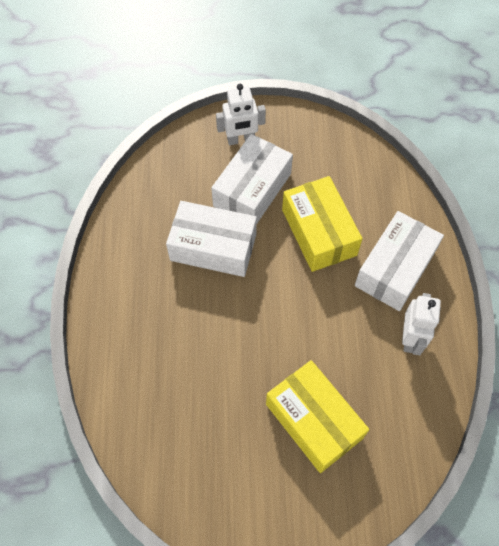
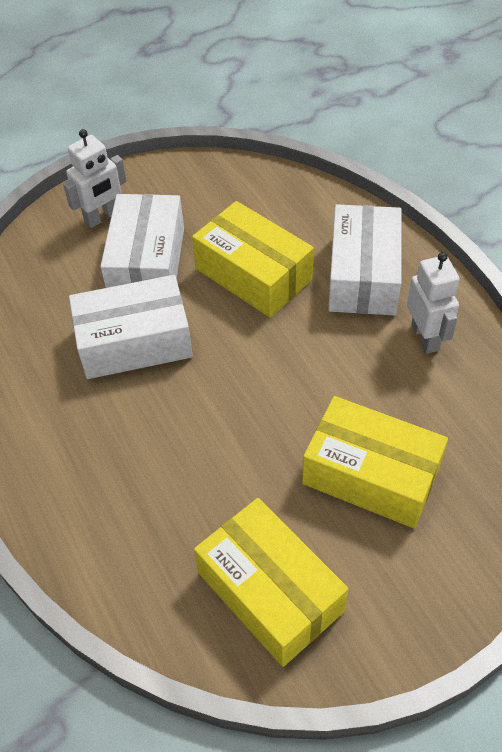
camera: 25 degrees left, 10 degrees down
none -> yellow box [194,498,348,667]

